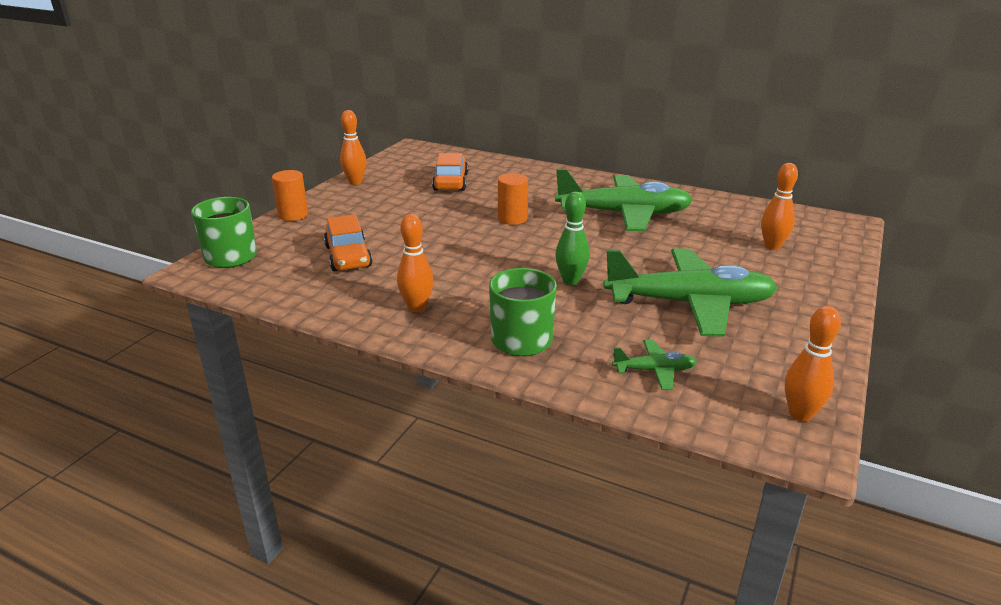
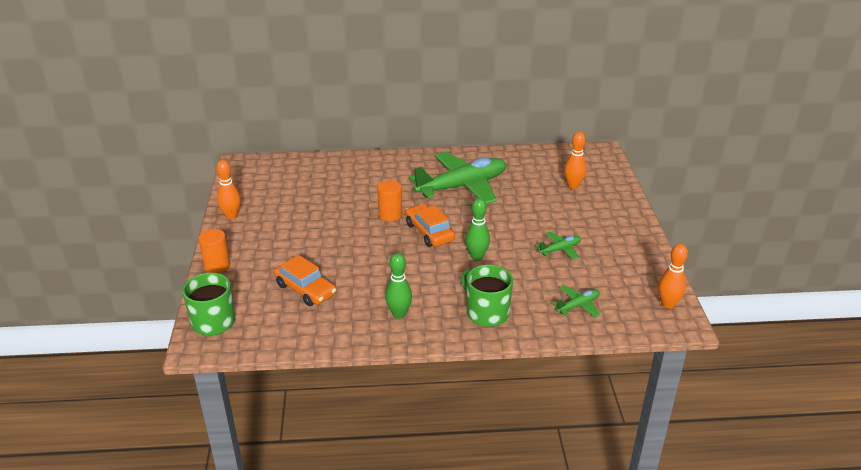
camera: 30 degrees left, 5 degrees up
orange bowling pin [397,214,433,312] -> green bowling pin [385,253,412,319]
orange car [432,153,468,191] -> orange car moved to [405,204,455,247]
green plane [604,248,778,337] -> green plane [536,232,581,260], size x0.43

